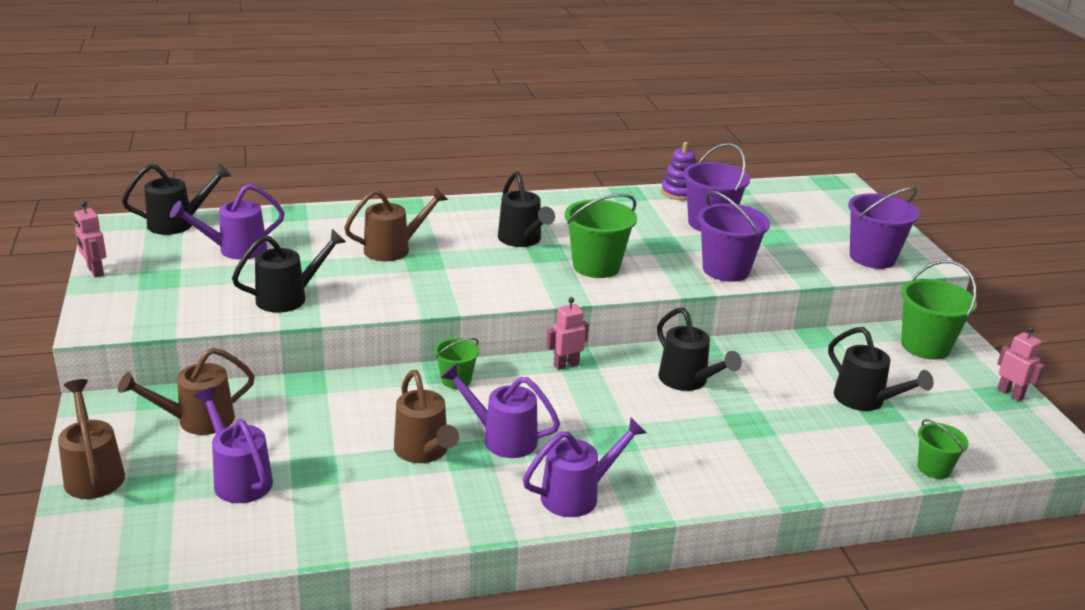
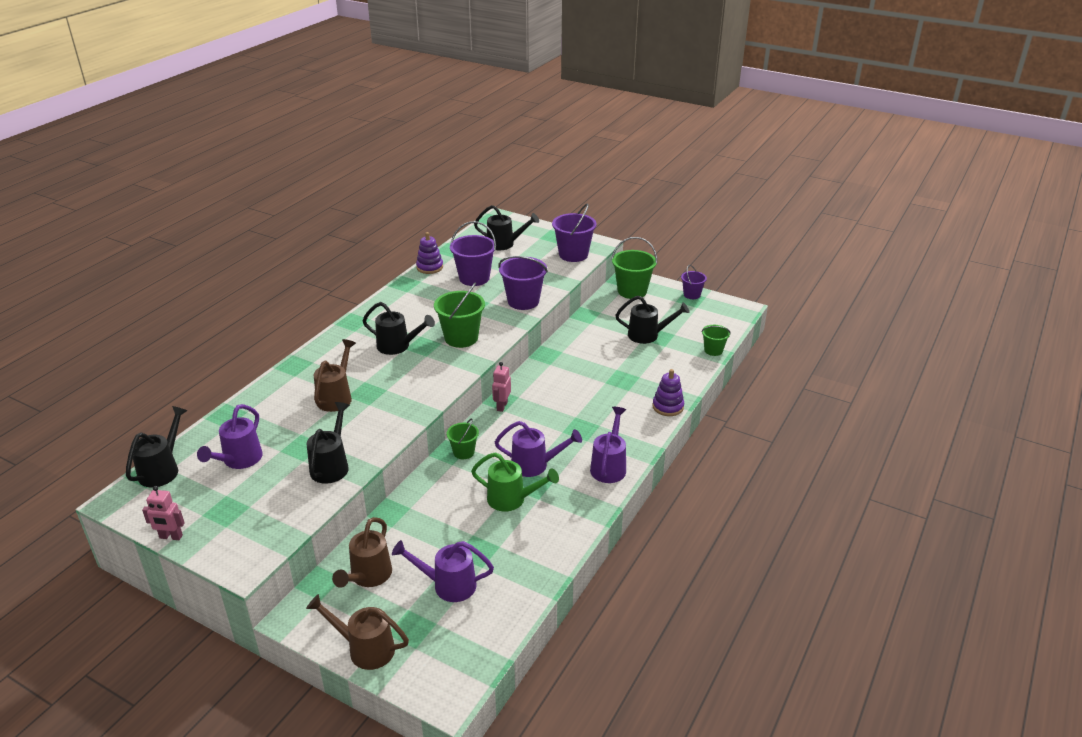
camera: 45 degrees left, 5 degrees up
brown watering can [394,370,459,463] -> green watering can [471,452,559,511]
purple watering can [440,363,560,458] -> purple watering can turned 150 degrees counterclockwise [495,421,582,477]
black watering can [657,307,742,391] -> black watering can moved to [474,205,539,250]
pink robot [997,327,1045,401] -> purple bucket [681,265,707,299]
none -> purple stacking toy [652,369,684,416]

